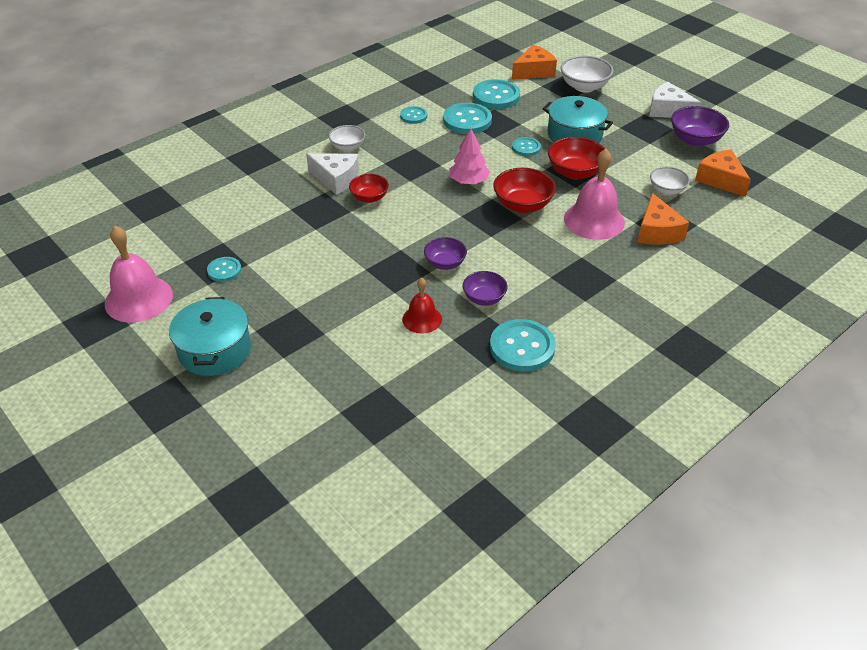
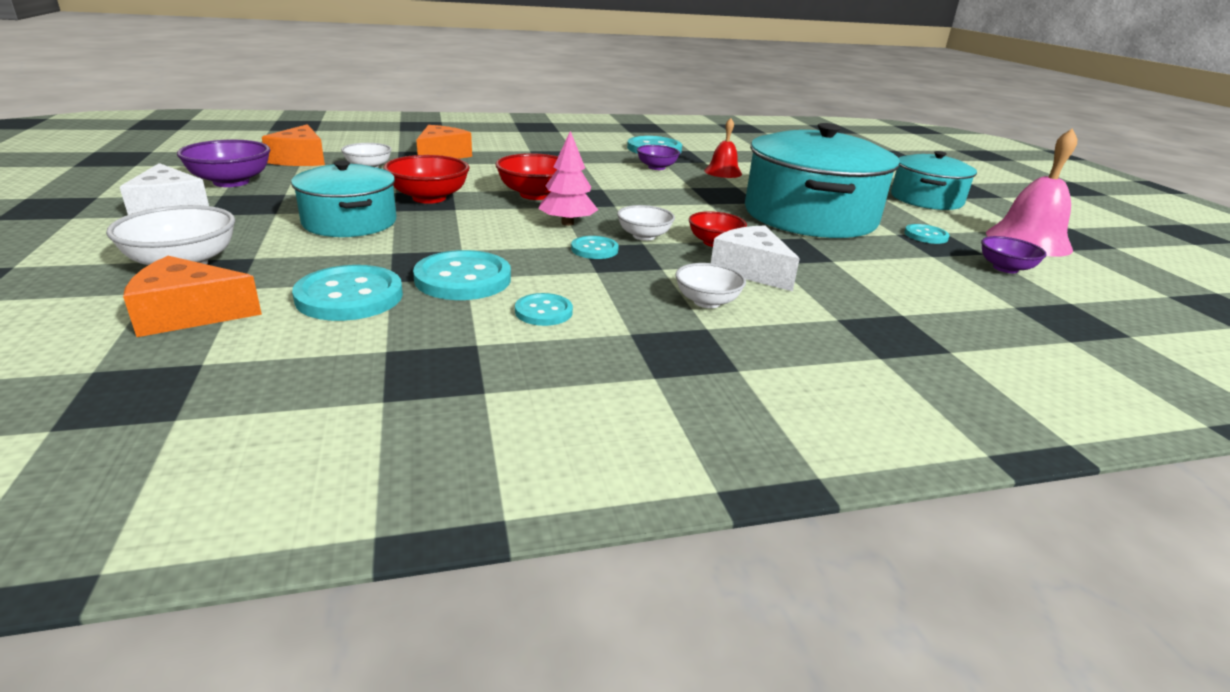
camera: 155 degrees left, 15 degrees down
purple bowl [424,237,467,270] -> purple bowl moved to [981,236,1047,273]
turquoise button [512,137,541,156] -> turquoise button moved to [571,236,619,259]
pink bell [564,149,625,240] -> none
none -> white bowl [617,205,675,241]
none -> turquoise pot [745,123,900,238]

